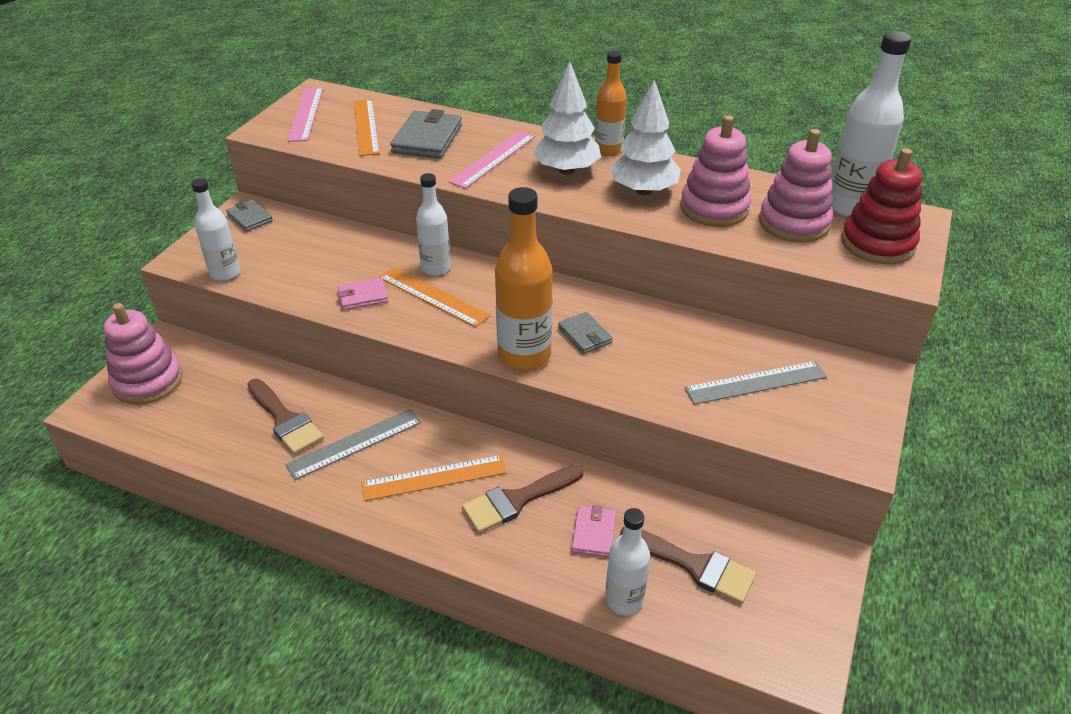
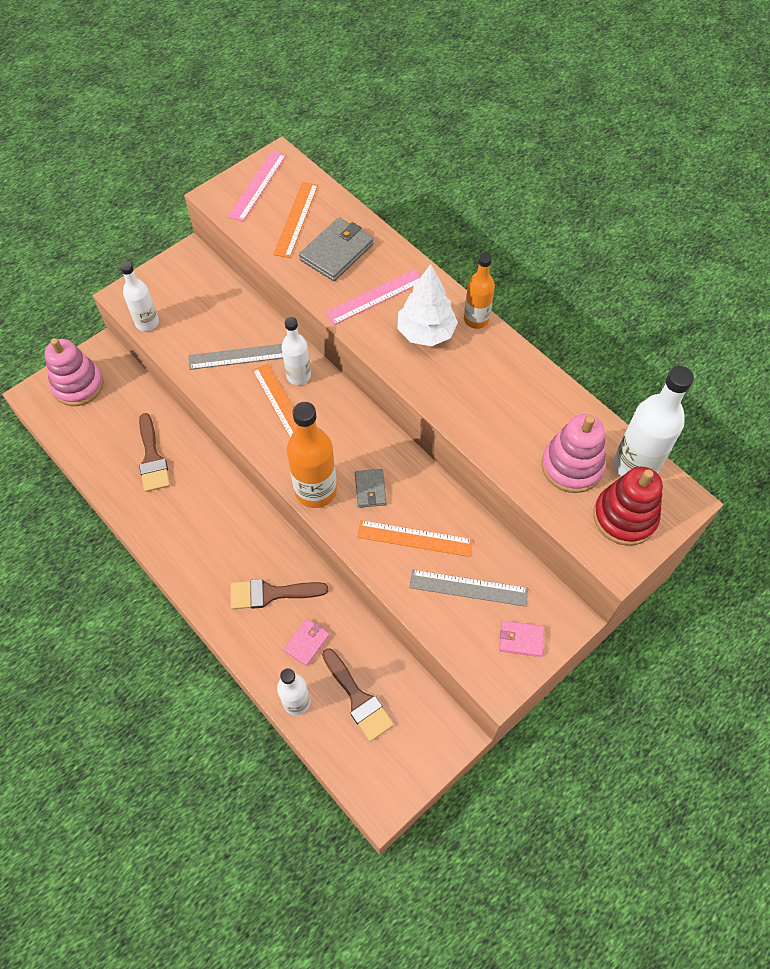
camera: 25 degrees right, 20 degrees up
grey wallet [226,200,273,232] -> none
grey ruler [285,409,422,480] -> grey ruler moved to [188,344,283,370]
pink wallet [338,278,388,310] -> pink wallet moved to [499,620,544,657]
orange ruler [361,455,507,501] -> orange ruler moved to [357,520,473,557]
white tree [610,80,681,195] -> none
pink stacking toy [680,115,751,227] -> none

